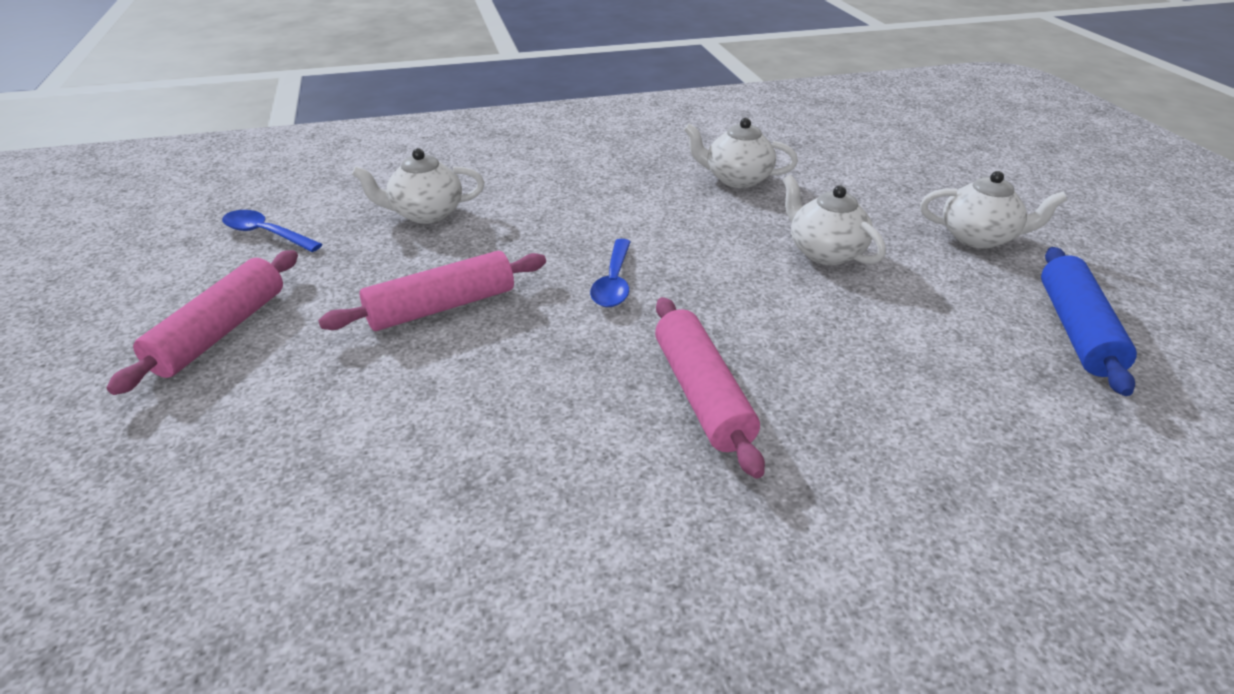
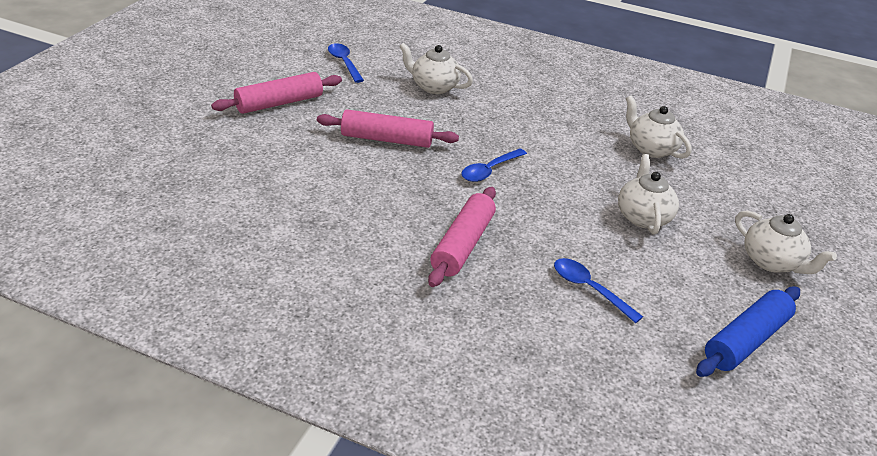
camera: 35 degrees right, 0 degrees up
none -> blue spoon [554,258,643,323]

